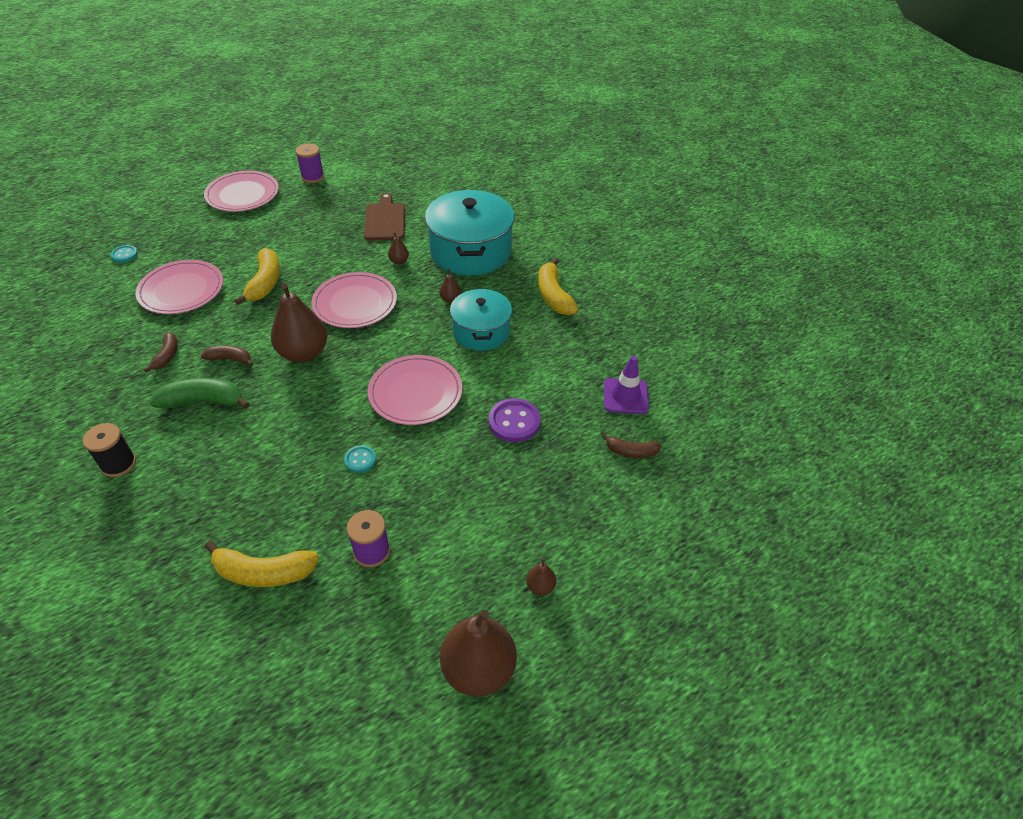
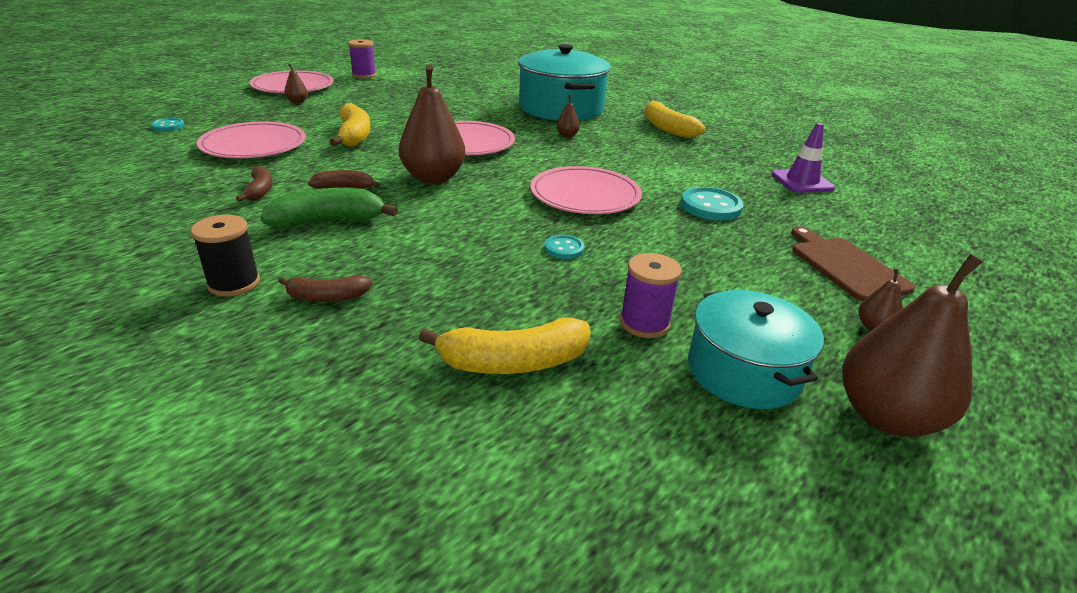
camera: 15 degrees left, 15 degrees down
brown cutting board [364,193,405,241] -> brown cutting board moved to [791,226,916,302]
brown pear [388,232,409,264] -> brown pear moved to [284,64,308,104]
turquoise pot [450,288,512,351] -> turquoise pot moved to [688,290,824,409]
purple button [489,398,541,442] -> turquoise button [681,187,744,220]
brown banana [601,434,661,458] -> brown banana moved to [278,275,372,302]

